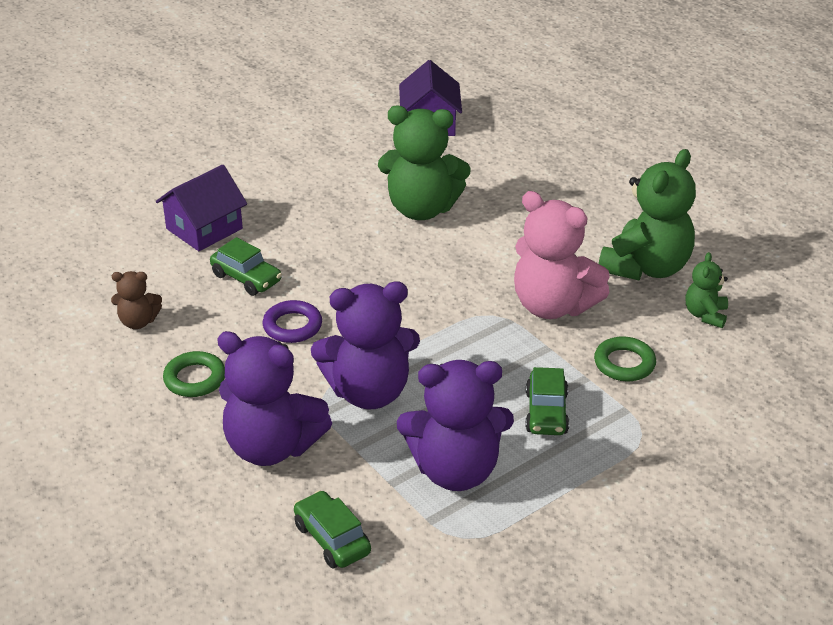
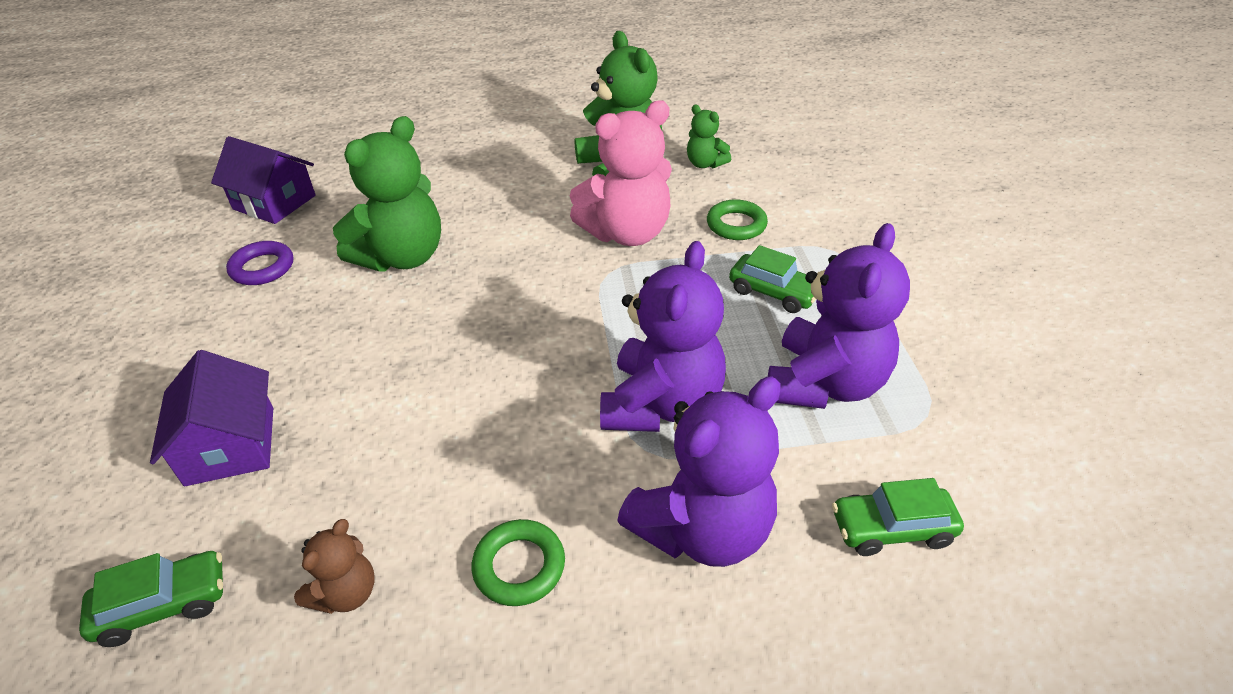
camera: 60 degrees left, 5 degrees up
green car [210,237,282,296] -> green car moved to [79,551,223,647]
purple ring [263,300,322,343] -> purple ring moved to [226,241,293,285]

